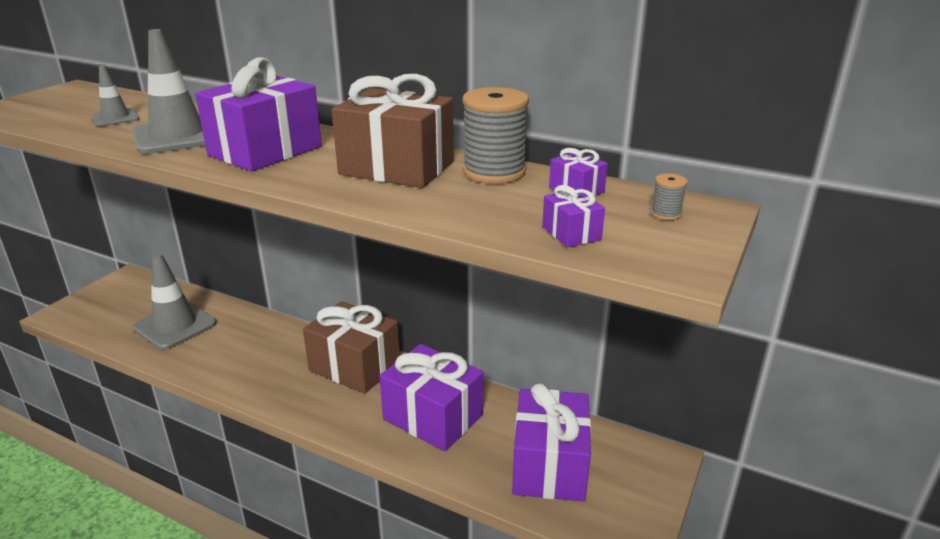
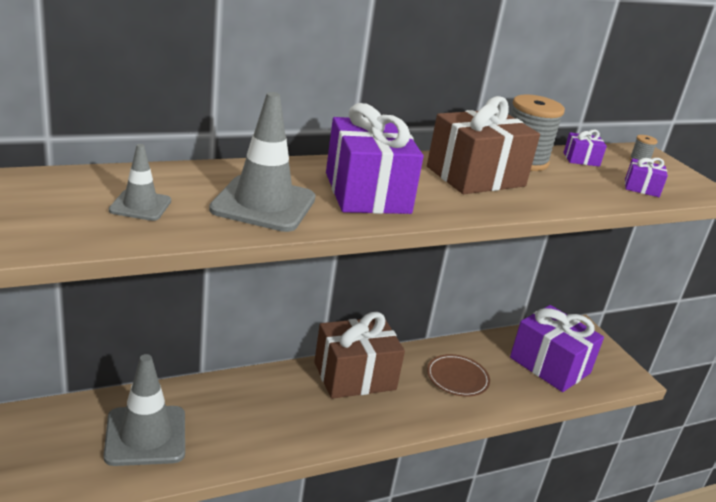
camera: 55 degrees left, 0 degrees up
purple gift [379,344,483,452] -> brown plate [427,354,490,397]

